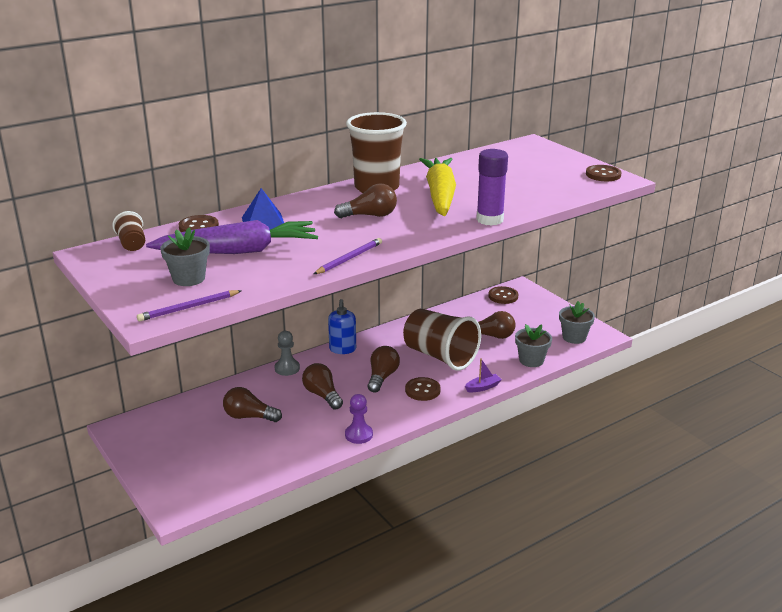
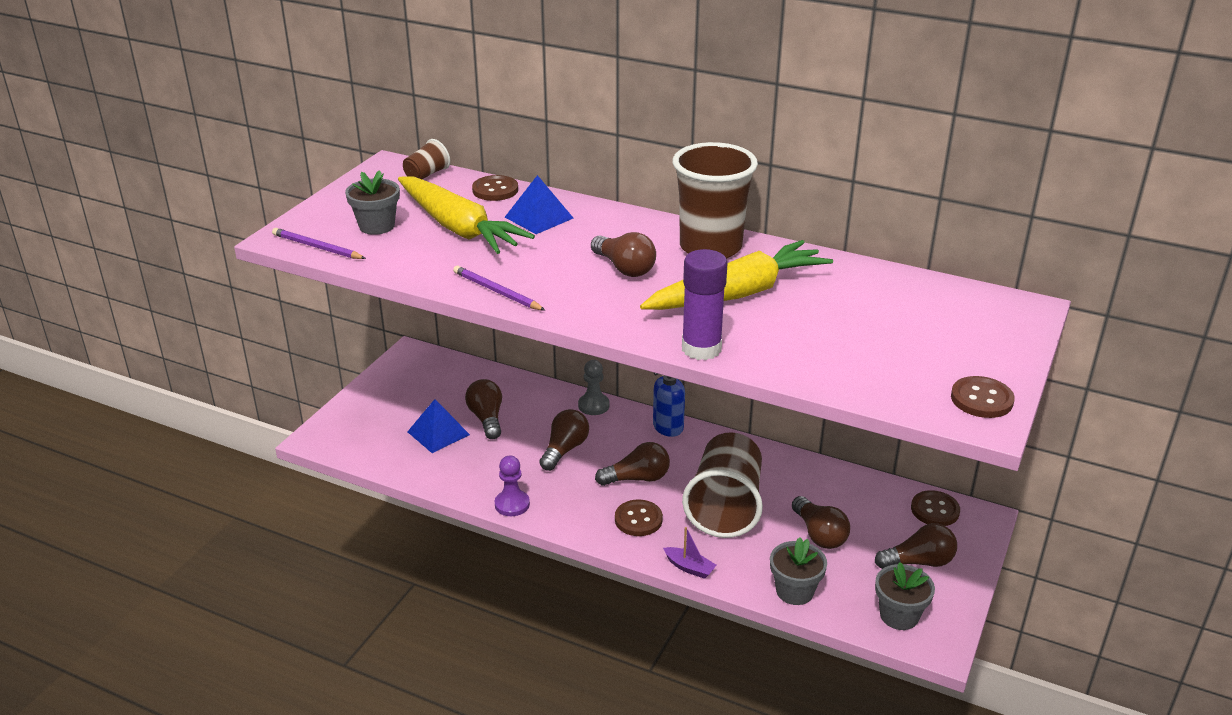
camera: 60 degrees right, 5 degrees up
purple carrot [146,220,318,254] -> yellow carrot [398,176,535,254]
purple pencil [314,238,382,274] -> purple pencil turned 150 degrees counterclockwise [453,266,546,311]
none -> blue pyramid [407,399,470,453]
none -> brown light bulb [875,523,957,569]

